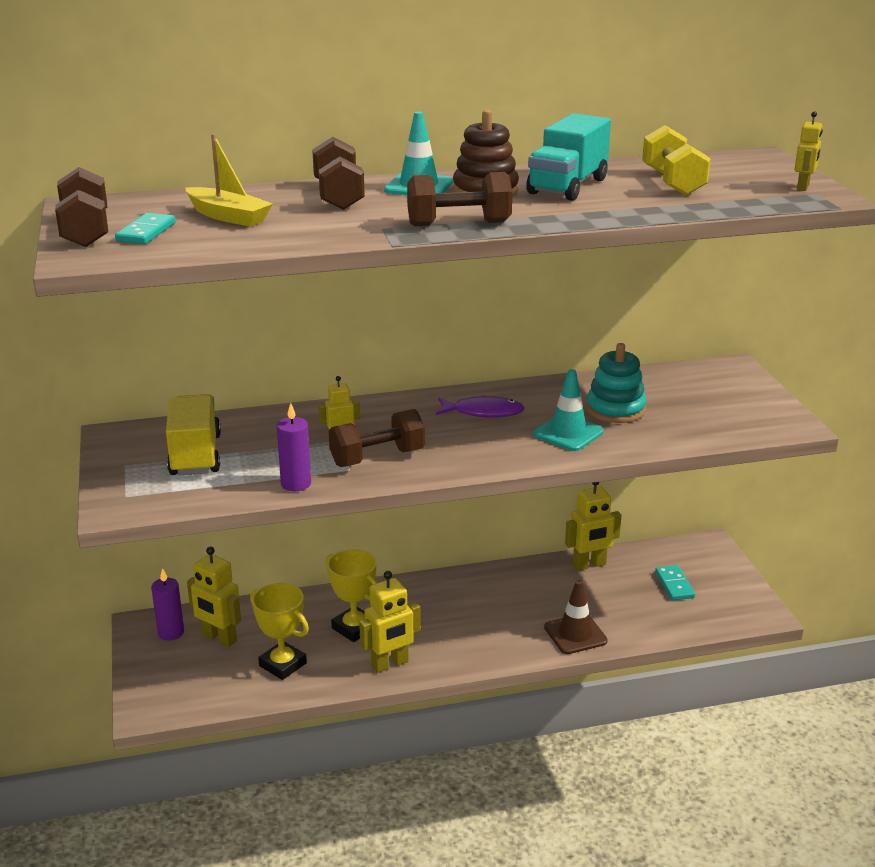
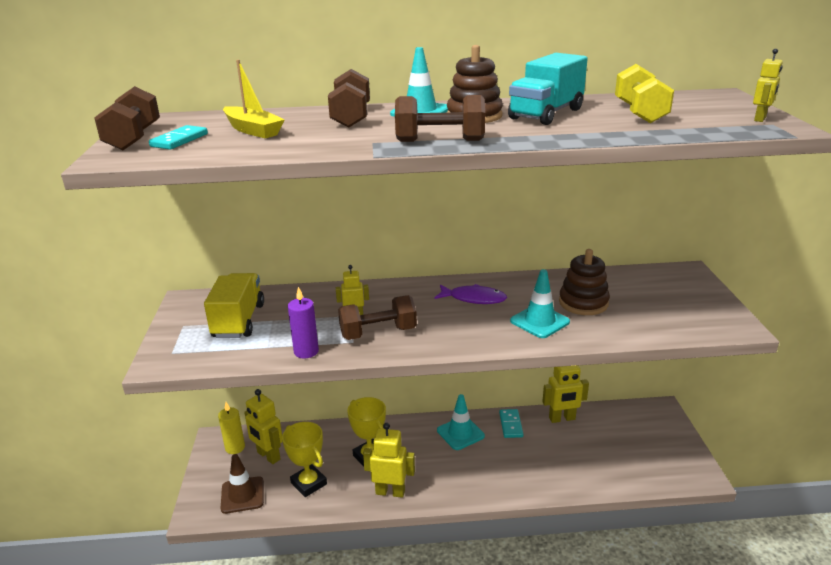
camera: 10 degrees right, 0 degrees up
purple candle [151,568,184,641] -> yellow candle [218,402,245,454]
yellow robot [359,571,421,673] -> yellow robot turned 150 degrees counterclockwise [363,423,415,498]
brown traffic cone [544,580,608,654] -> brown traffic cone moved to [221,454,264,514]
turquoise stacking toy [586,343,647,423] -> brown stacking toy [559,249,610,315]
turquoise domino [655,565,695,600] -> turquoise domino moved to [499,409,523,438]
none -> turquoise traffic cone [437,394,485,450]

